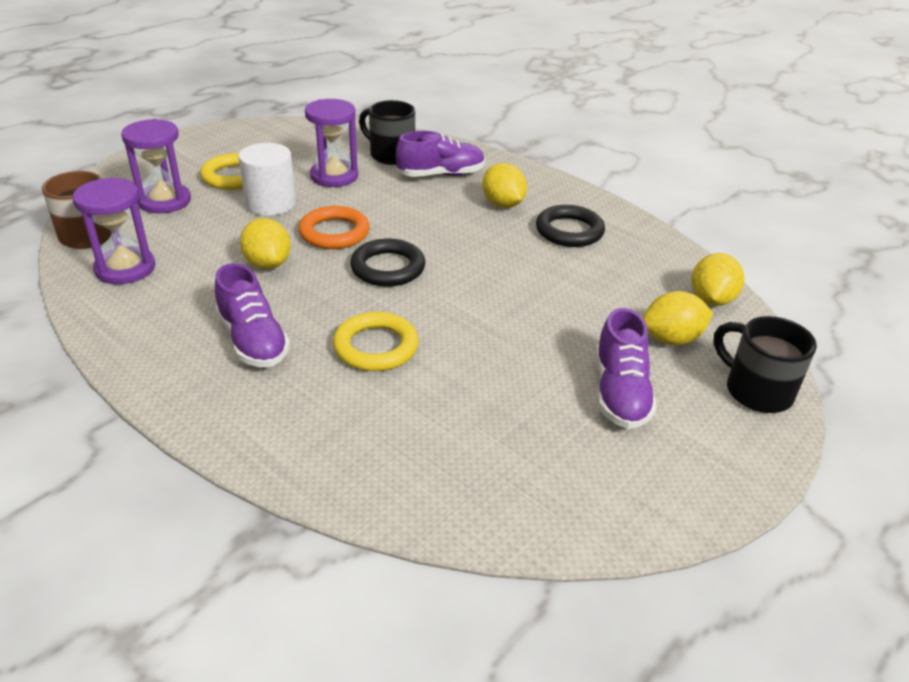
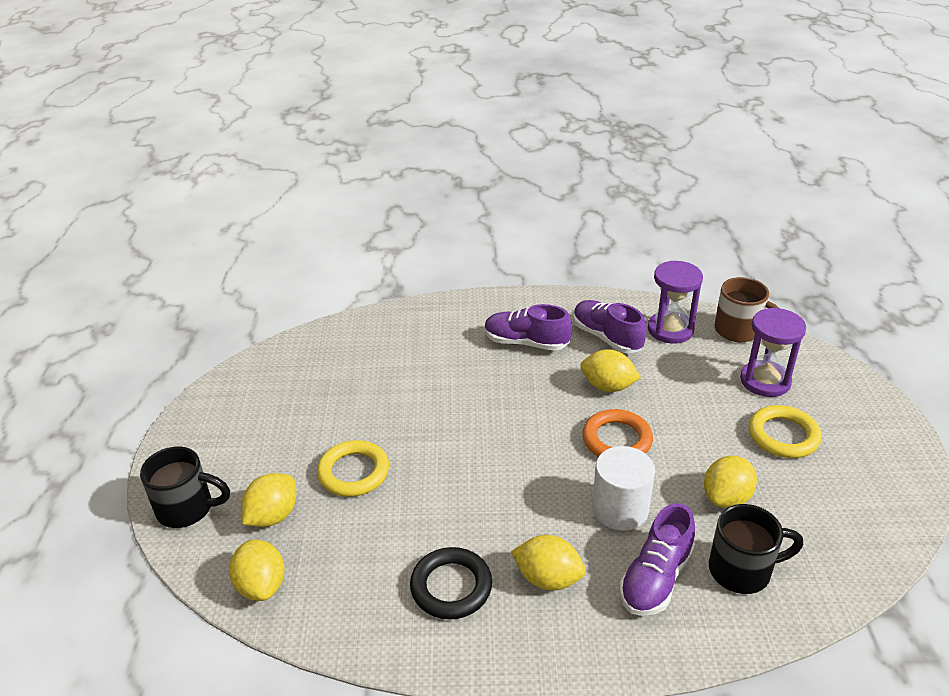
camera: 140 degrees right, 0 degrees up
white cylinder [238,143,296,216] -> white cylinder moved to [592,446,655,531]
purple hourglass [305,99,358,187] -> yellow lemon [704,456,757,508]
yellow ring [333,312,419,371] -> yellow ring moved to [317,440,389,497]
black ring [350,239,425,287] -> none
purple shoe [596,308,657,429] -> purple shoe moved to [573,300,647,353]

